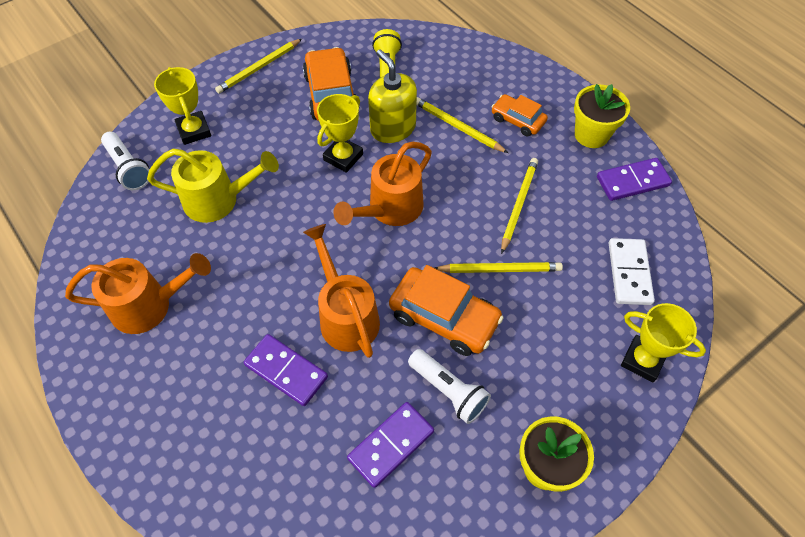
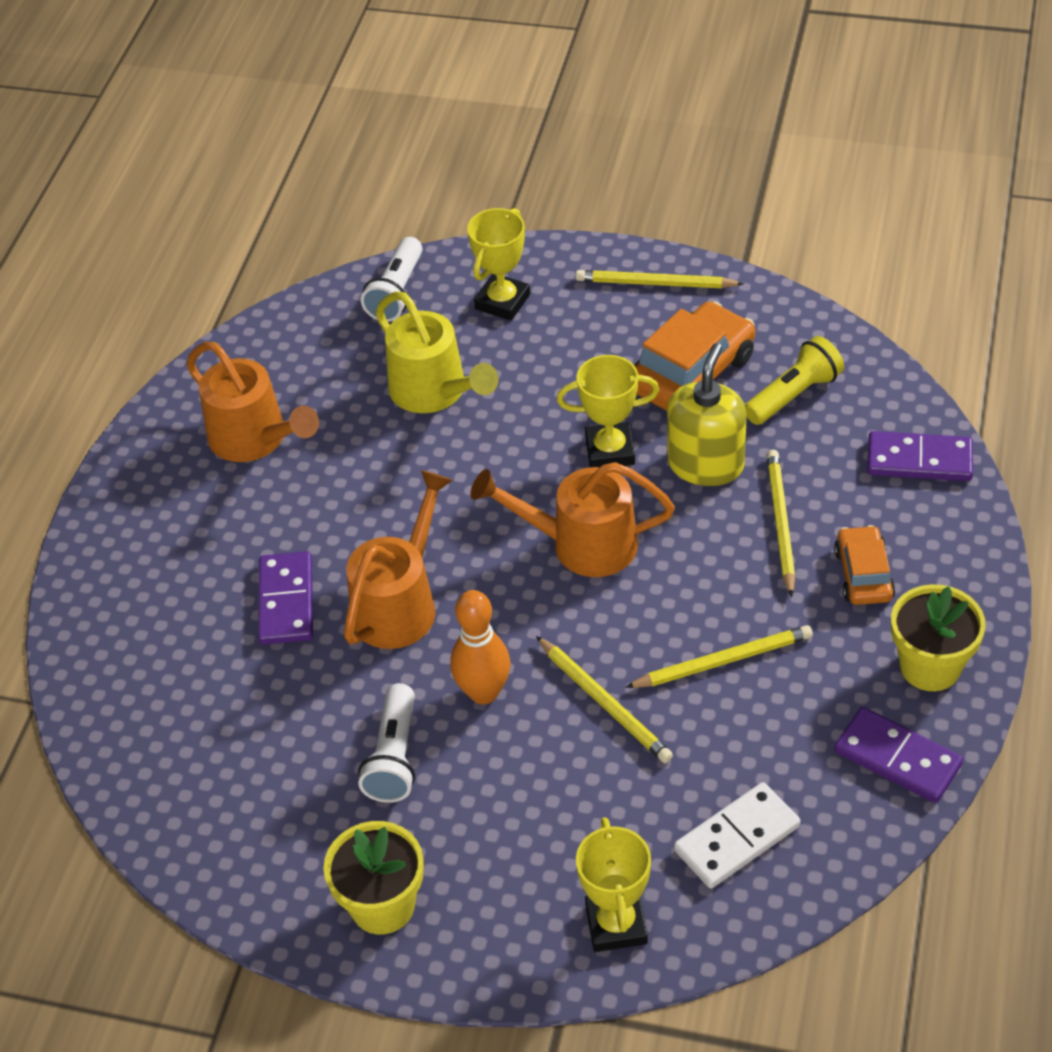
camera: 55 degrees right, 10 degrees down
purple domino [347,402,434,488] -> purple domino moved to [867,431,973,481]
orange car [389,265,504,356] -> orange bowling pin [450,590,511,704]

